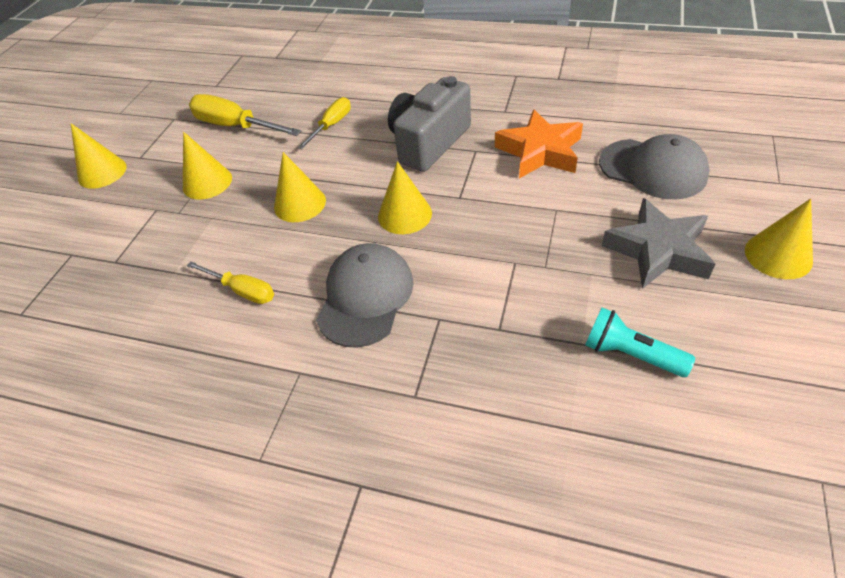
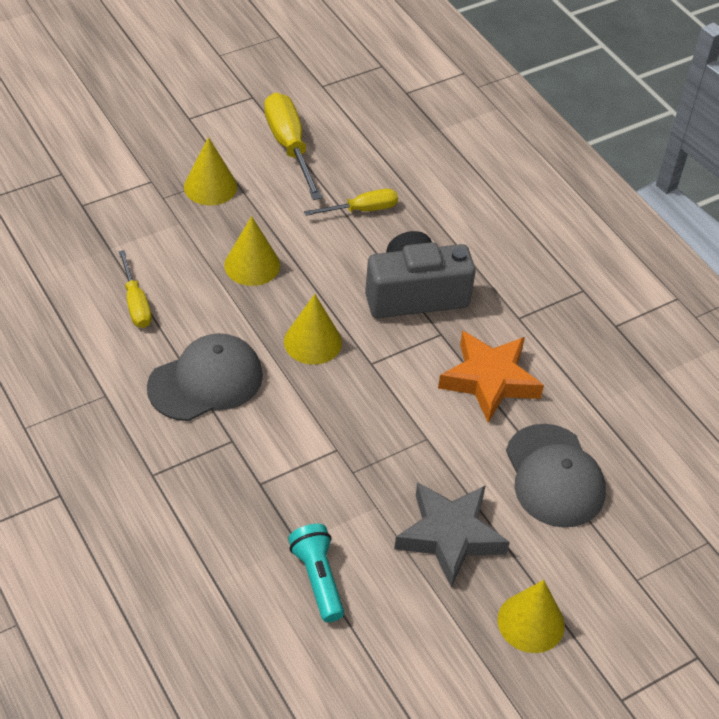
camera: 35 degrees right, 0 degrees up
yellow cone [71,123,127,189] -> none

